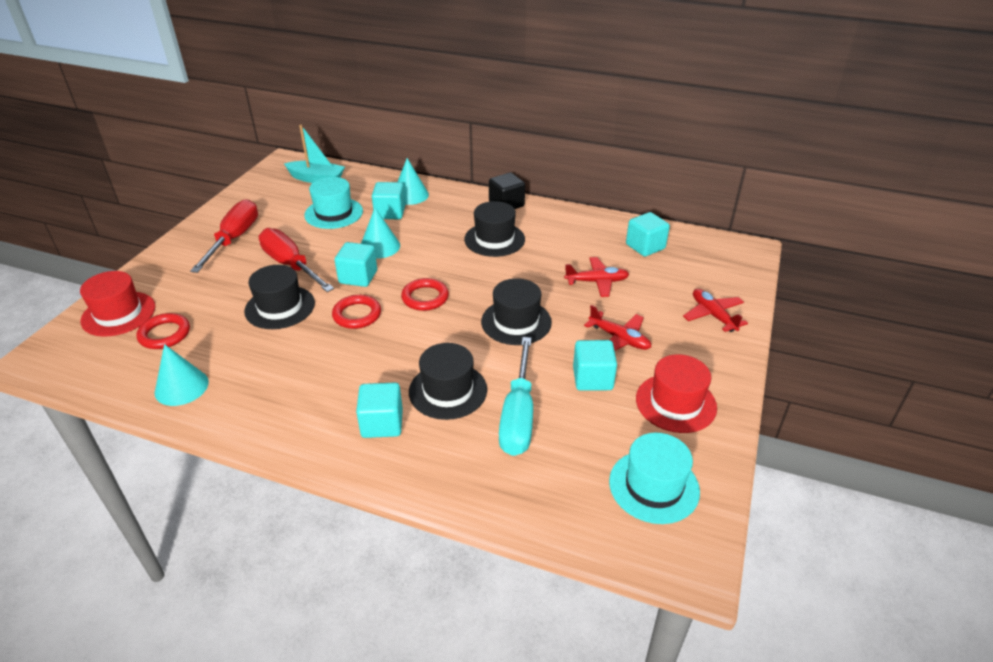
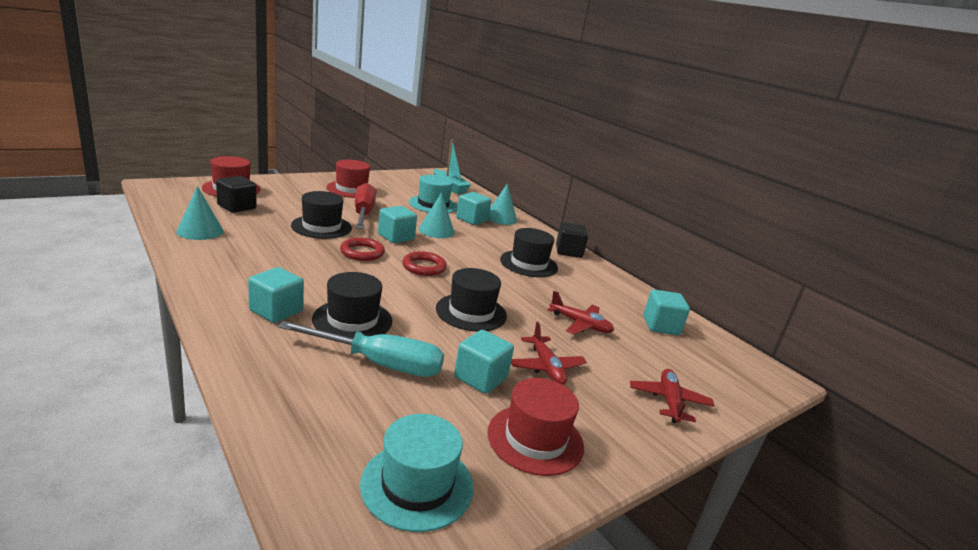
camera: 30 degrees right, 15 degrees down
red ring [136,313,190,349] -> black cube [216,176,257,213]
red screwdriver [190,199,258,273] -> red hat [327,160,377,198]
turquoise screwdriver [499,337,533,456] -> turquoise screwdriver turned 120 degrees counterclockwise [278,321,444,377]

